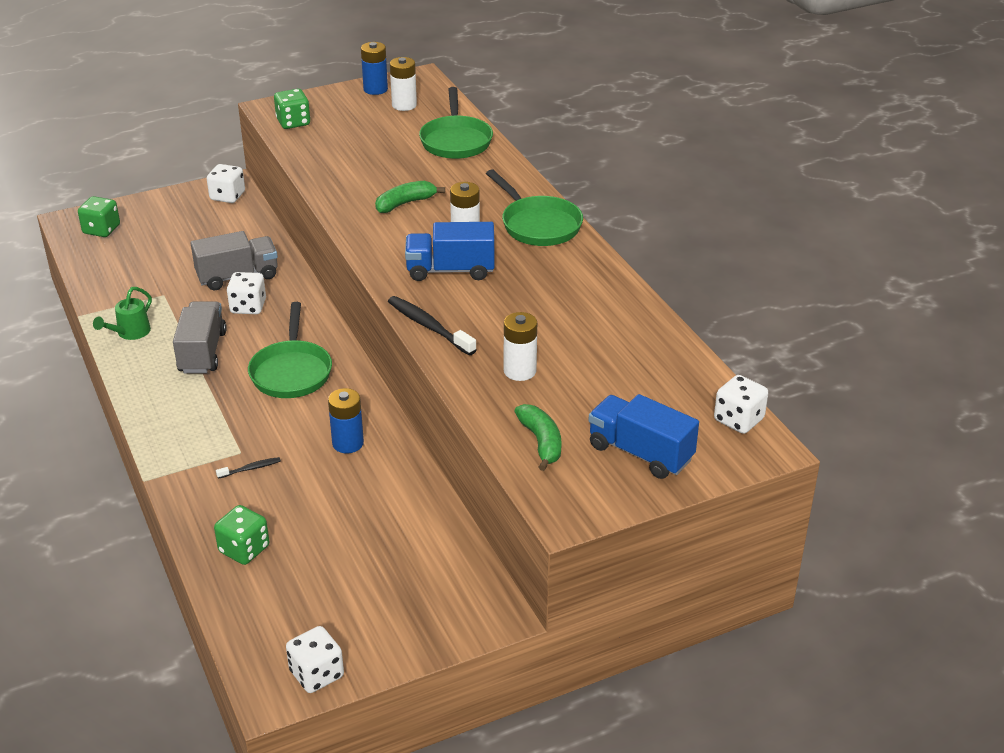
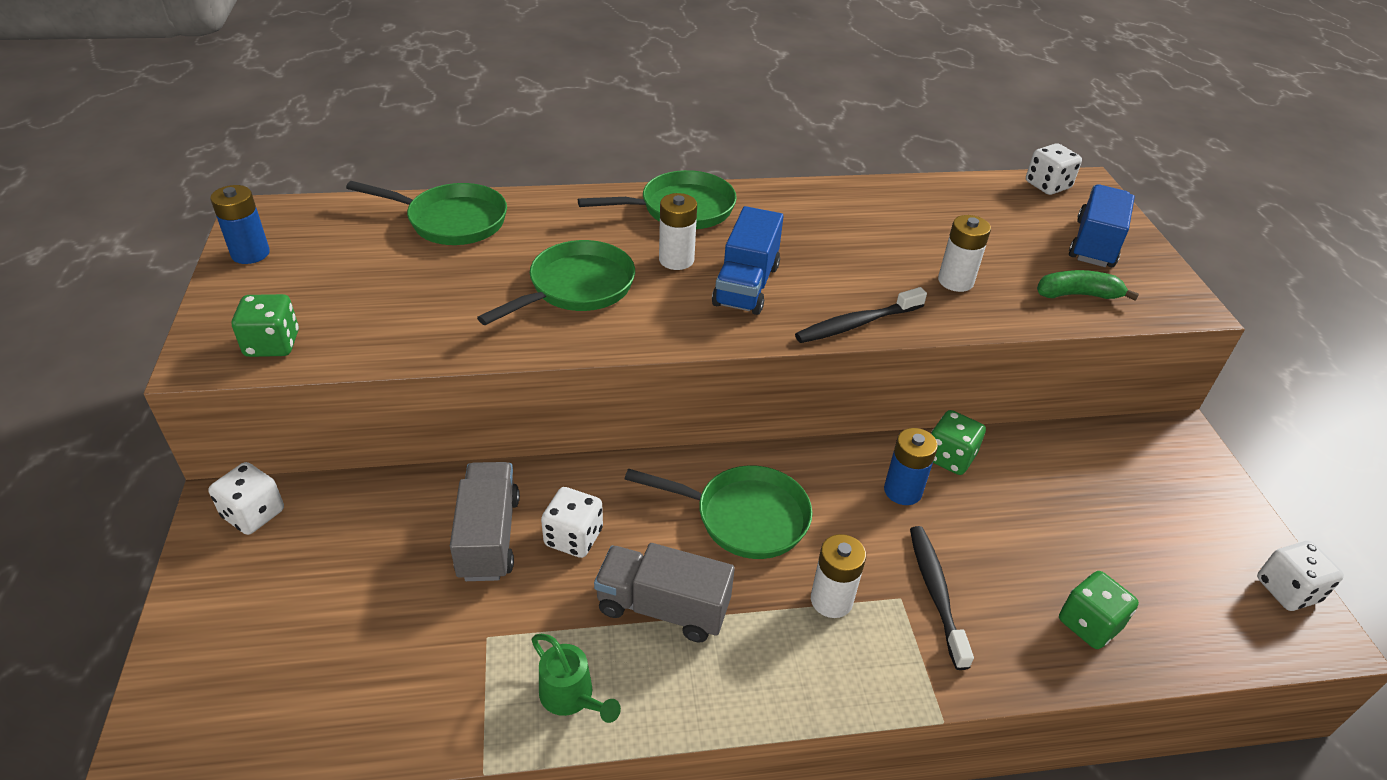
camera: 75 degrees left, 5 degrees up
green dice [78,196,120,237] -> green dice moved to [931,410,986,475]
black toothbrush [216,457,281,479] -> black toothbrush [910,526,974,670], size x1.93
green banana [375,181,445,213] -> green pan [477,240,635,325]
white battery [390,57,417,111] -> white battery moved to [811,534,866,618]
blue truck [588,394,699,479] -> blue truck turned 150 degrees clockwise [1069,185,1135,267]

